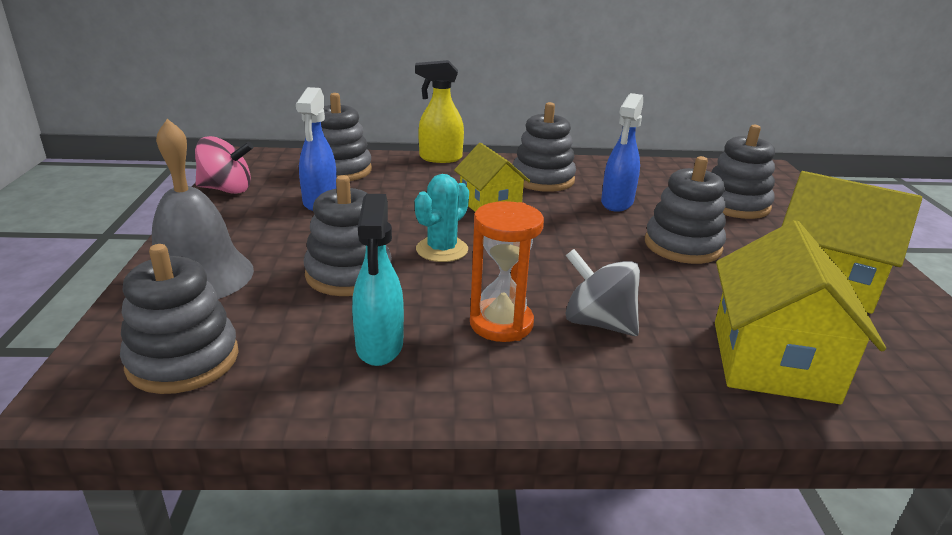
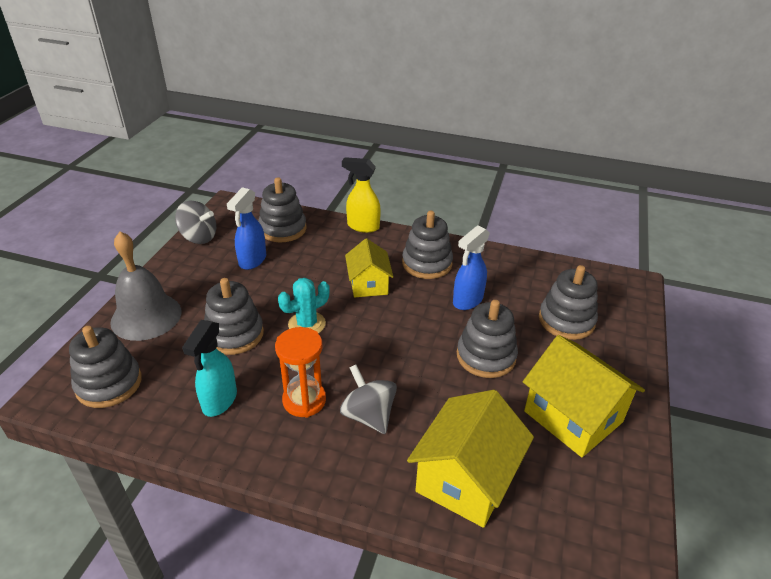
camera: 20 degrees right, 10 degrees up
pink spinning top [195,136,253,194] -> grey spinning top [175,201,216,244]

